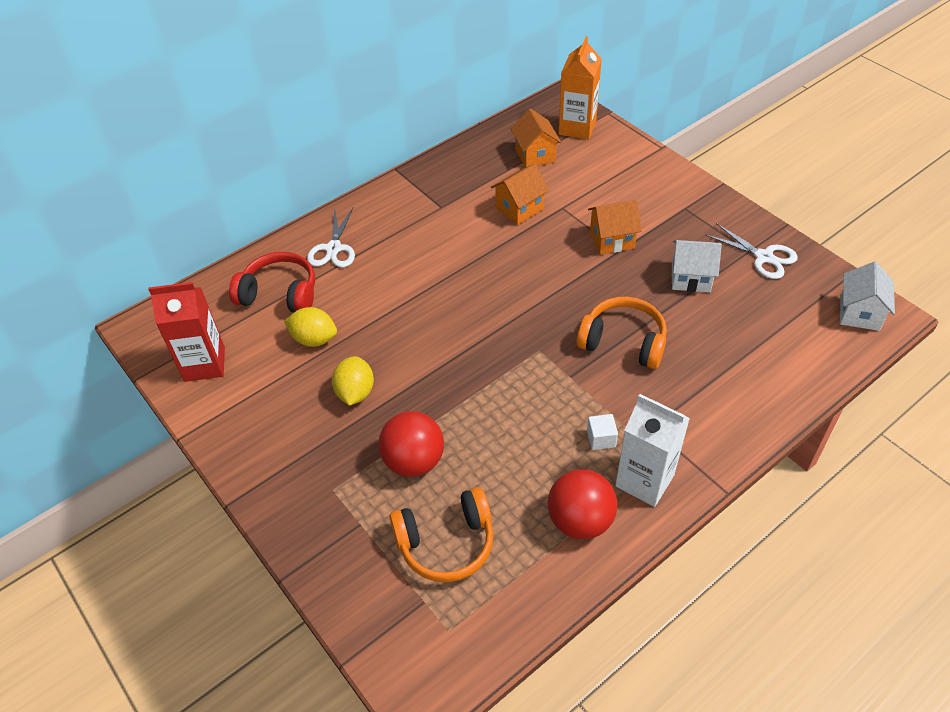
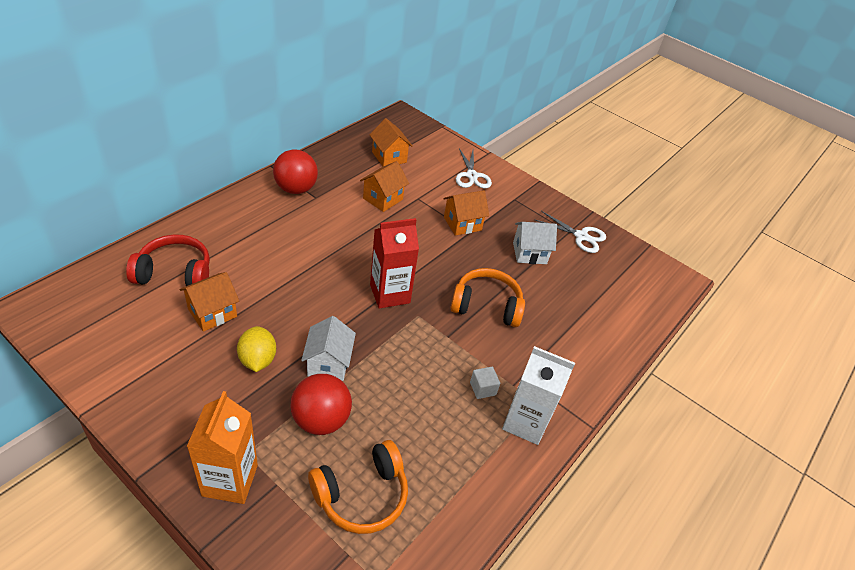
camera: 20 degrees left, 5 degrees down
red carton [148,282,225,382] -> red carton moved to [370,218,419,309]
yellow lemon [284,307,337,347] -> orange house [180,272,239,332]
white scissors [307,208,355,267] -> white scissors moved to [456,148,492,188]
red ball [548,469,617,540] -> red ball moved to [273,150,318,194]
orange carton [559,36,602,140] -> orange carton moved to [187,391,258,504]
white house [840,261,895,331] -> white house moved to [301,316,356,381]

